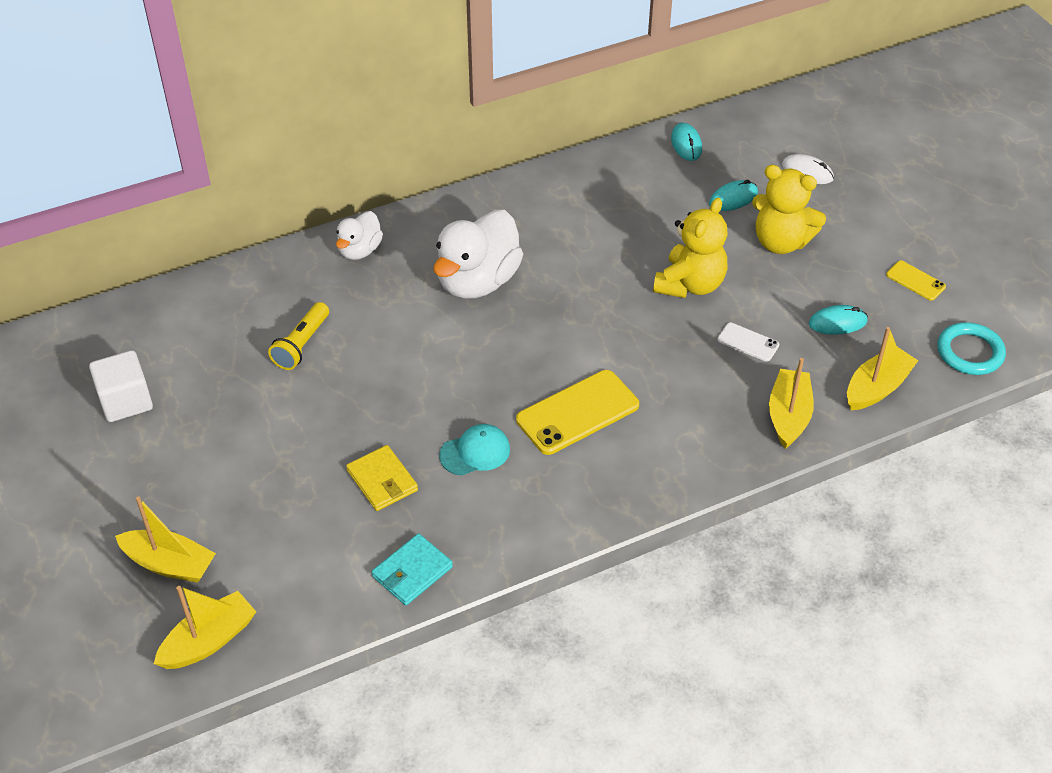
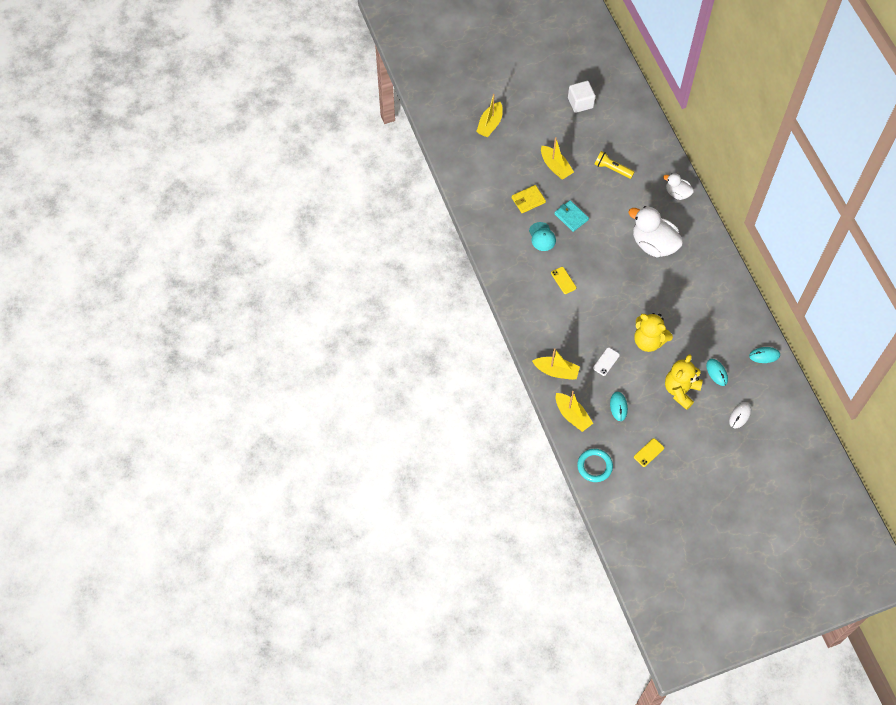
camera: 95 degrees right, 15 degrees up
yellow boat [154,586,256,669] -> yellow boat moved to [541,137,574,180]
turquoise wallet [372,533,453,605] -> turquoise wallet moved to [554,200,589,232]
yellow phone [516,370,639,455] -> yellow phone [551,267,576,294], size x0.51

